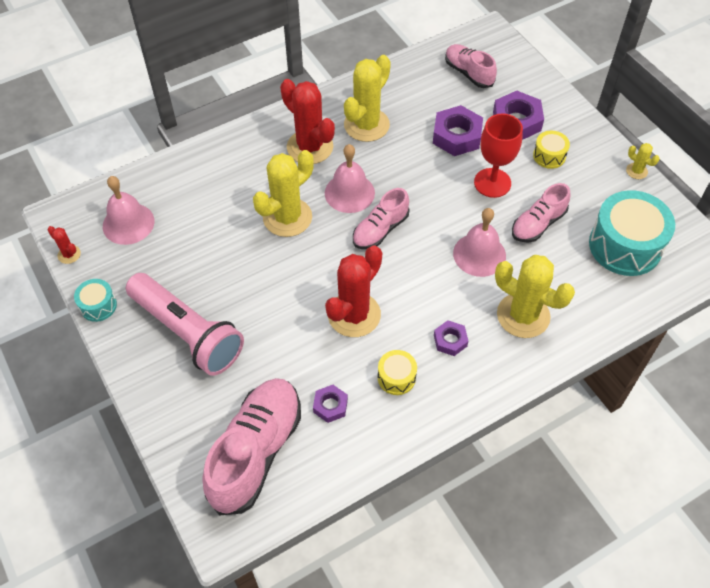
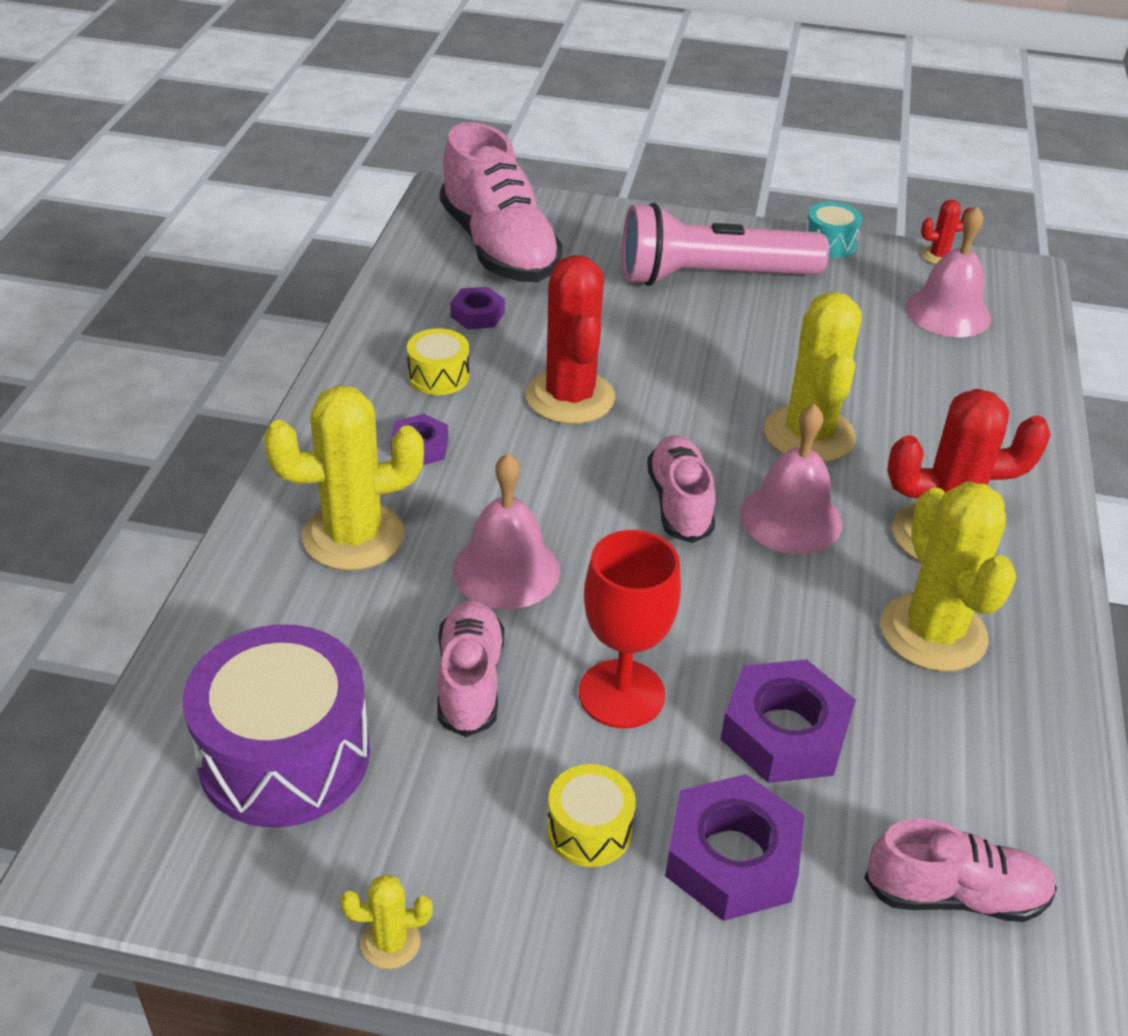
camera: 130 degrees right, 15 degrees down
turquoise drum [589,190,675,276] -> purple drum [183,624,370,827]

